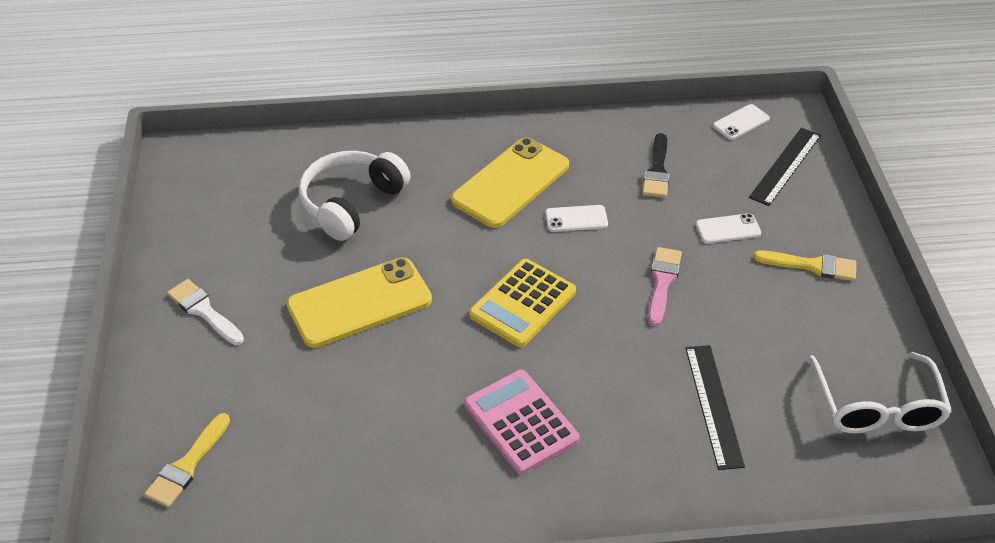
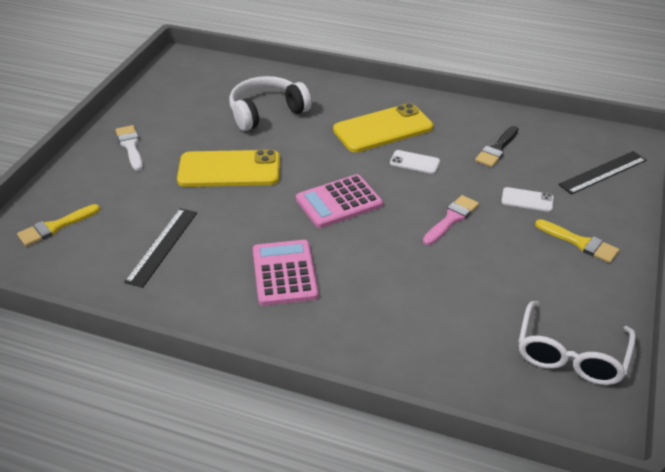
camera: 25 degrees right, 5 degrees down
yellow calculator [469,259,576,347] -> pink calculator [296,174,383,228]
black ruler [685,345,745,470] -> black ruler moved to [124,208,197,288]
white phone [713,104,770,140] -> none

